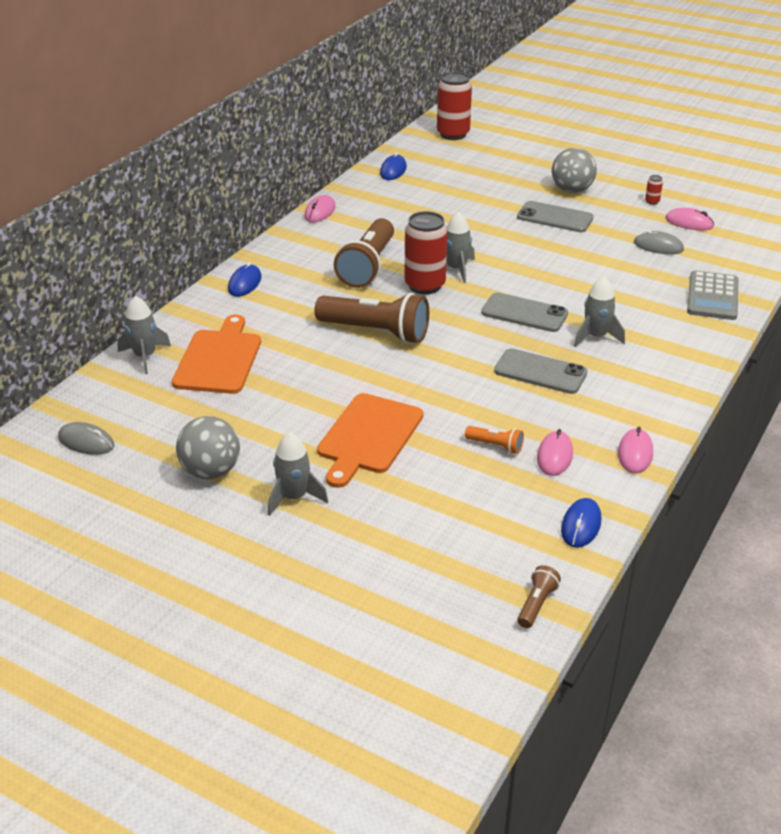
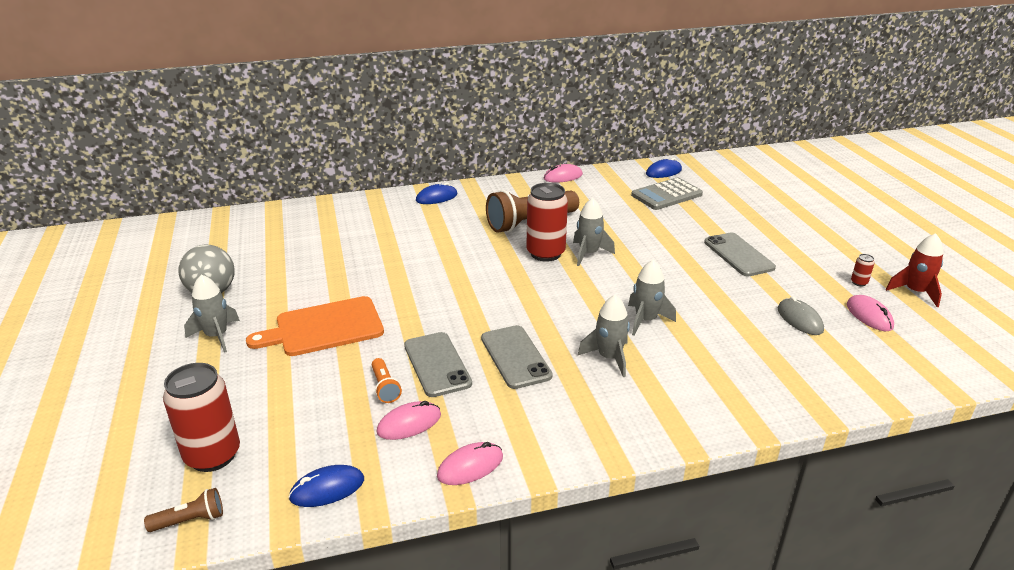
camera: 45 degrees right, 5 degrees down
grey mouse [58,422,114,455] -> none
grey rocket [117,296,171,374] -> grey rocket moved to [628,260,676,336]
orange cutting board [172,314,261,394] -> none
brown flashlight [314,293,429,343] -> none
red can [437,71,472,140] -> red can moved to [163,363,240,472]
grey phone [481,293,568,332] -> grey phone moved to [404,332,472,397]
grey ball [552,148,597,193] -> none
grey calculator [687,271,738,320] -> grey calculator moved to [631,178,703,210]
none -> red rocket [886,233,943,307]

